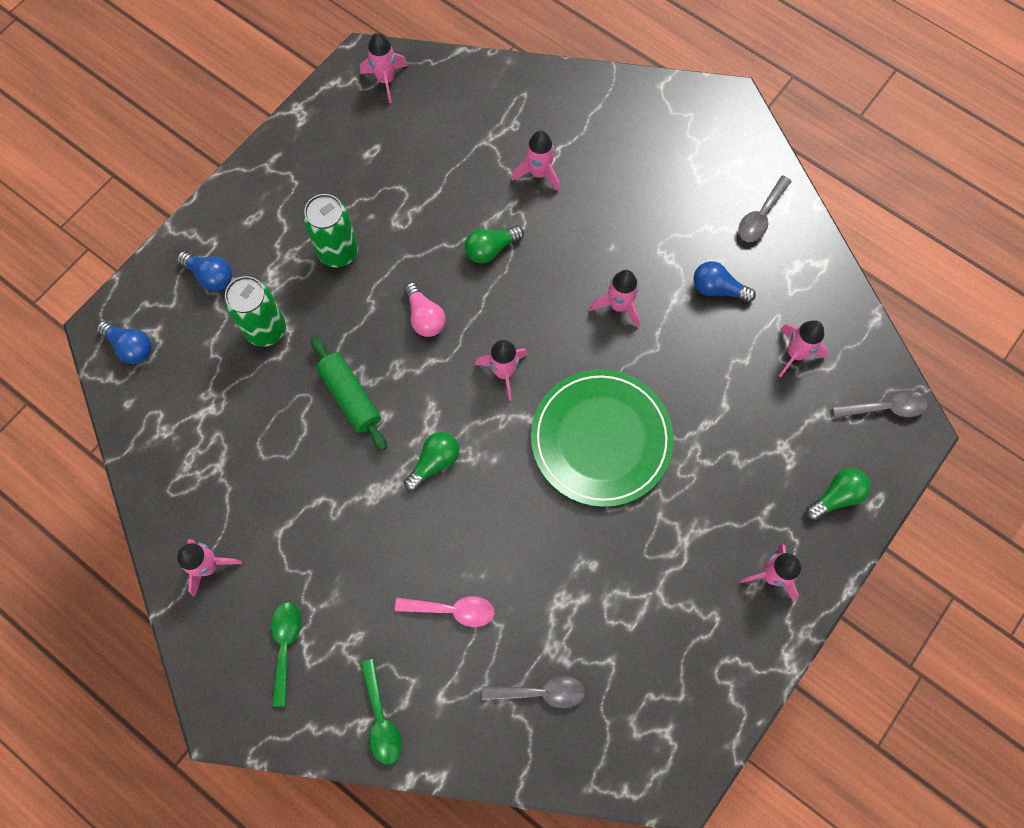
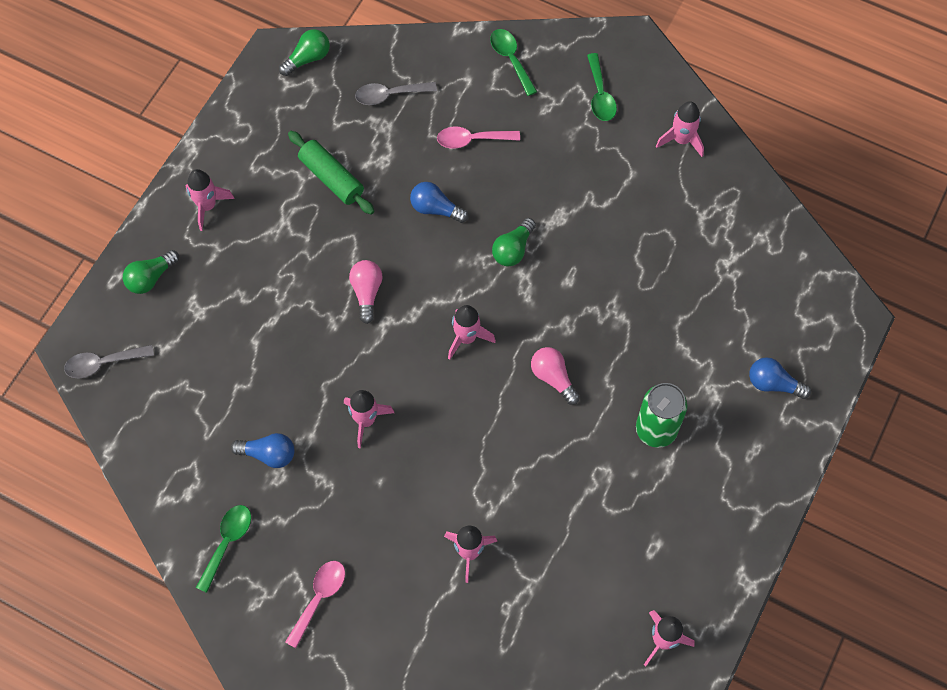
camera: 170 degrees right, 5 degrees down
blue light bulb [96,321,152,364] -> blue light bulb moved to [410,182,468,223]
green can [224,276,286,347] -> none
green rolling pin [311,337,387,451] -> green rolling pin moved to [288,131,374,215]
green light bulb [465,226,524,263] -> green light bulb moved to [279,29,330,76]
green plate [531,369,674,507] -> pink light bulb [349,260,383,324]
grey spoon [738,176,792,242] -> green spoon [196,505,251,593]
pink rocket [779,320,829,377] -> none
none -> pink spoon [285,561,345,648]

